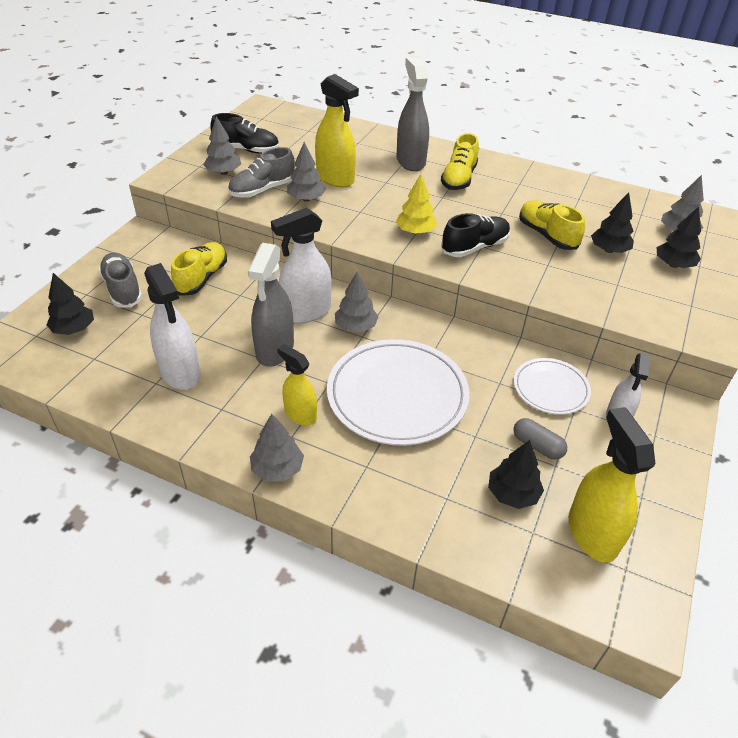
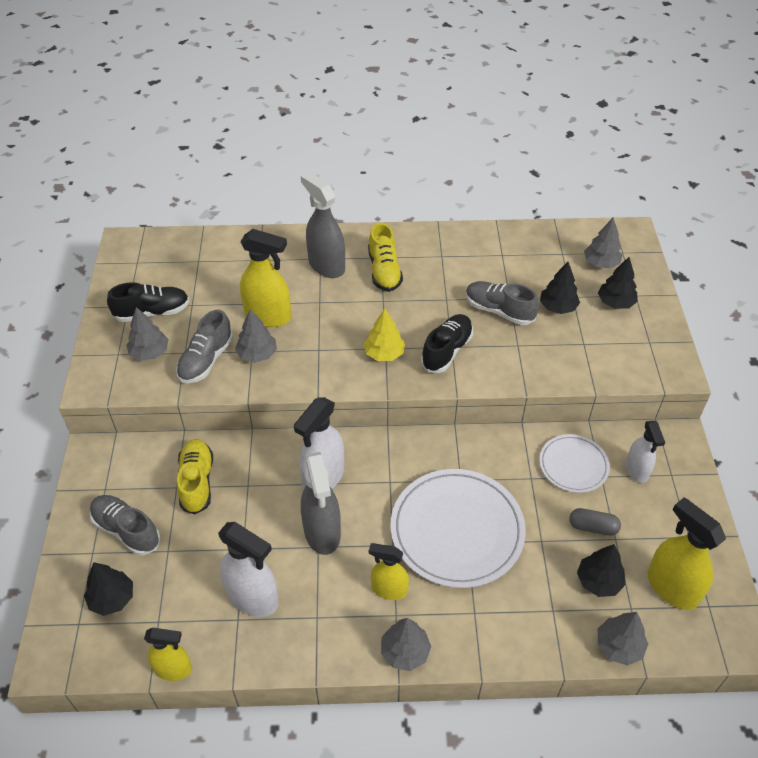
camera: 25 degrees left, 5 degrees up
grey tree [335,272,379,332] -> grey tree moved to [598,612,648,666]
yellow shoe [519,200,585,250] -> grey shoe [466,281,539,325]
none -> yellow spray bottle [144,628,192,681]

